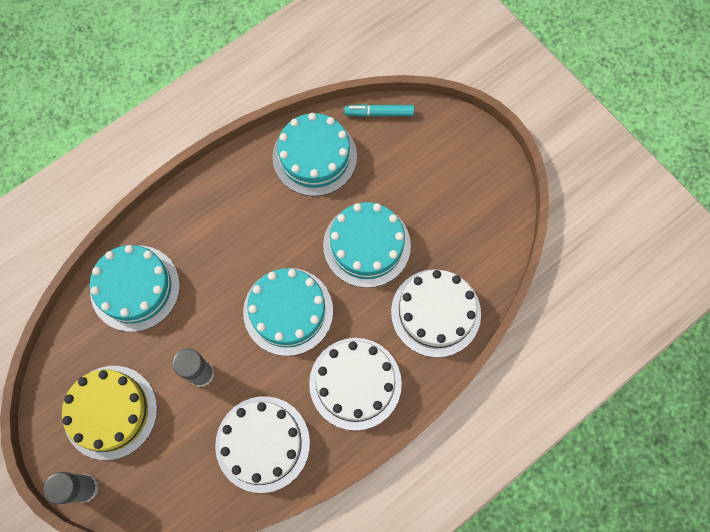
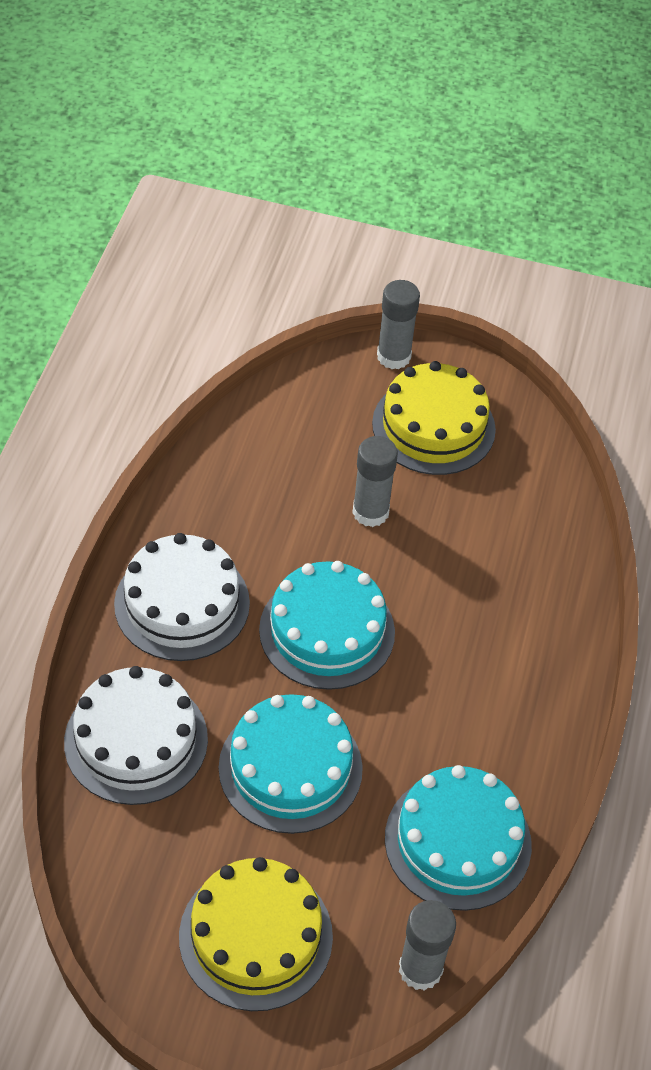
camera: 140 degrees right, 20 degrees down
turquoise cake [90,245,180,332] -> none
white cake [215,396,310,493] -> none
turquoise marker [344,104,414,117] -> grey glue stick [399,900,456,991]
none -> yellow cake [179,857,333,1011]

